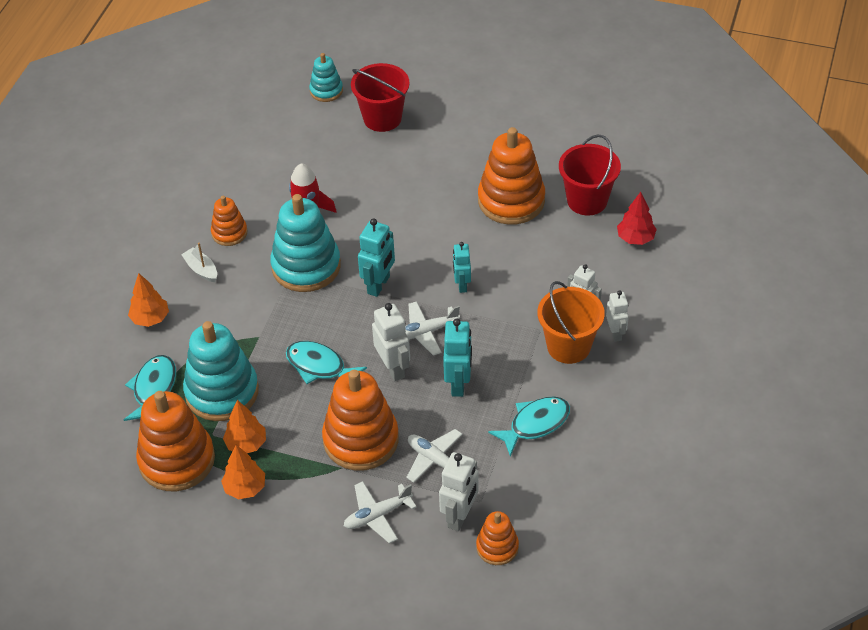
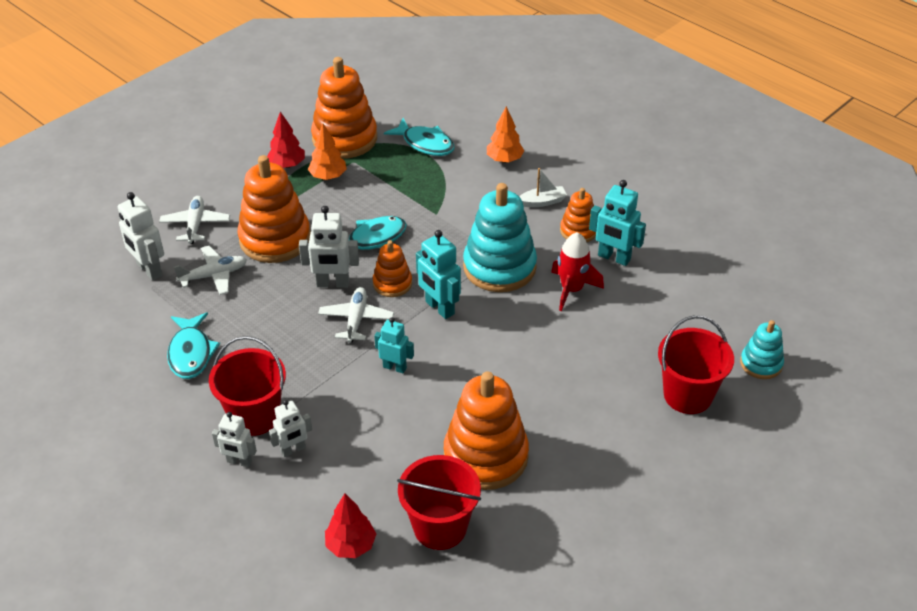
camera: 115 degrees right, 5 degrees down
turquoise stacking toy [183,321,259,421] -> none
orange tree [221,445,265,499] -> red tree [267,111,305,168]
turquoise robot [443,319,472,397] -> turquoise robot moved to [589,180,646,266]
orange stacking toy [476,511,519,565] -> orange stacking toy moved to [373,240,412,297]
orange bucket [537,281,605,364] -> red bucket [209,336,286,436]

